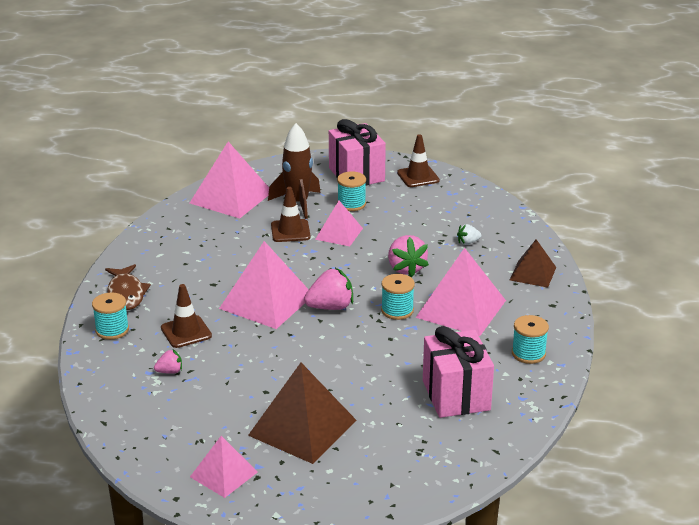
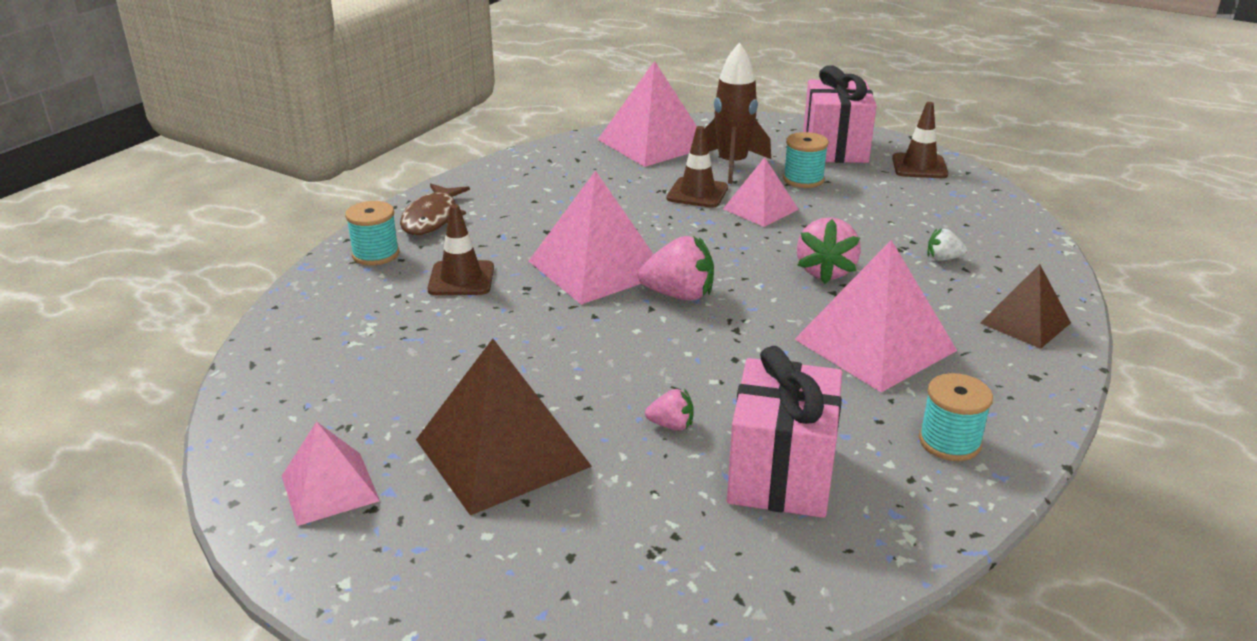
camera: 25 degrees right, 0 degrees up
pink strawberry [154,349,182,374] -> pink strawberry moved to [645,389,694,431]
turquoise spool [381,274,415,320] -> none

